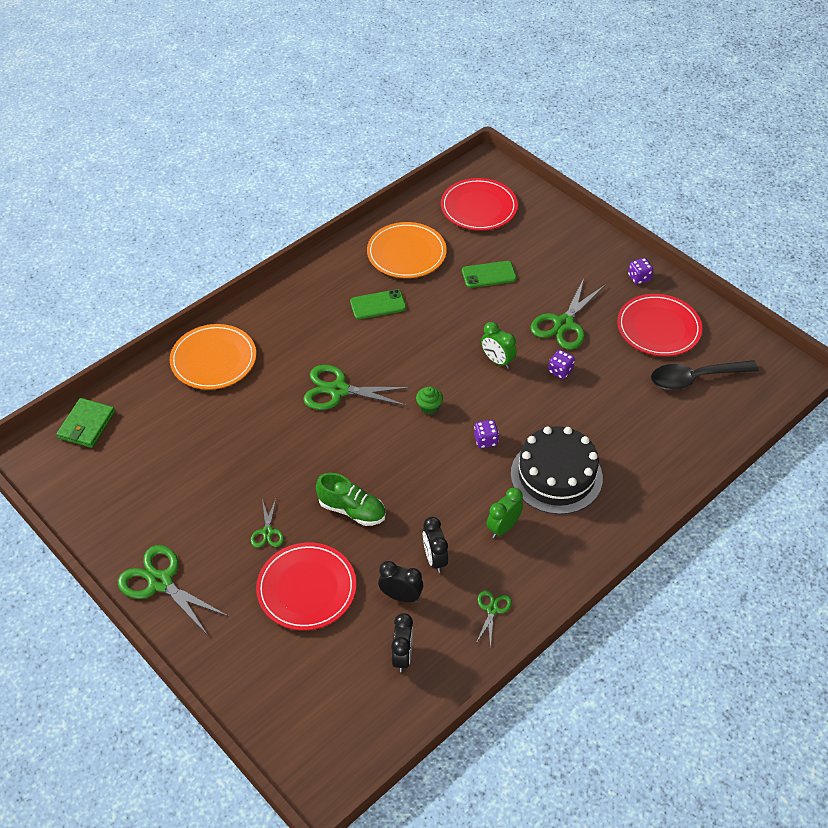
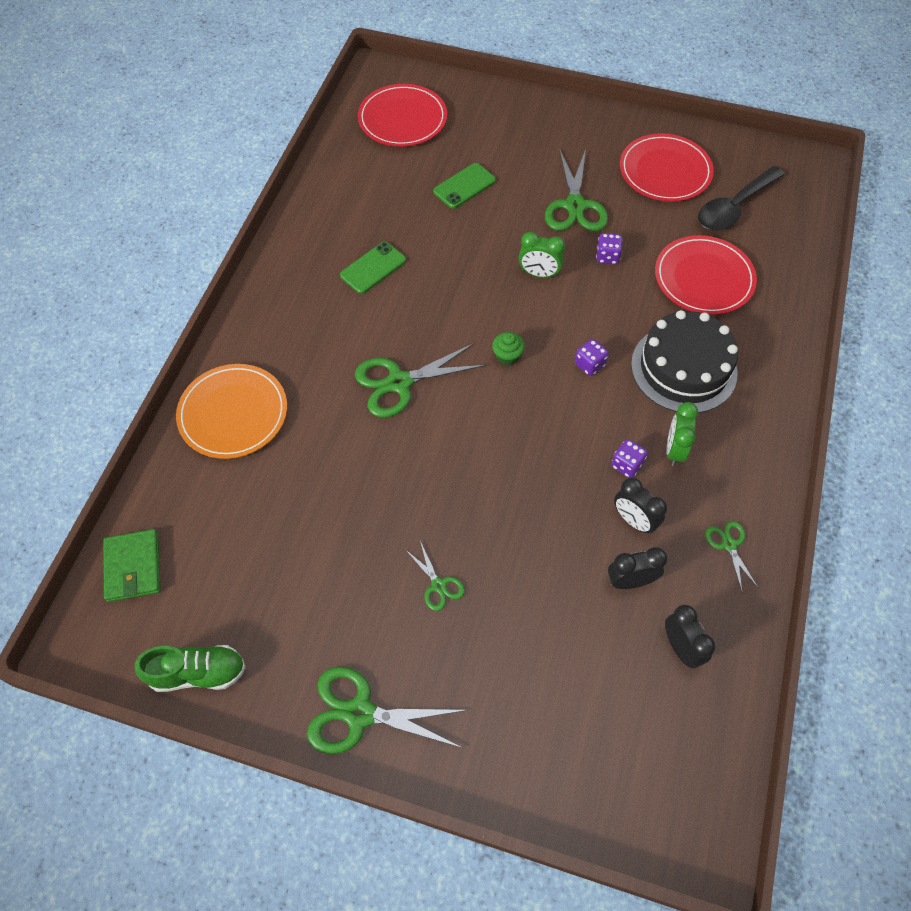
camera: 30 degrees left, 10 degrees up
red plate [256,543,356,630] -> red plate moved to [655,235,757,315]
green shoe [316,473,386,526] -> green shoe moved to [135,645,246,692]
orange plate [367,222,447,278] -> none
purple dice [628,258,653,285] -> purple dice moved to [611,439,648,478]

